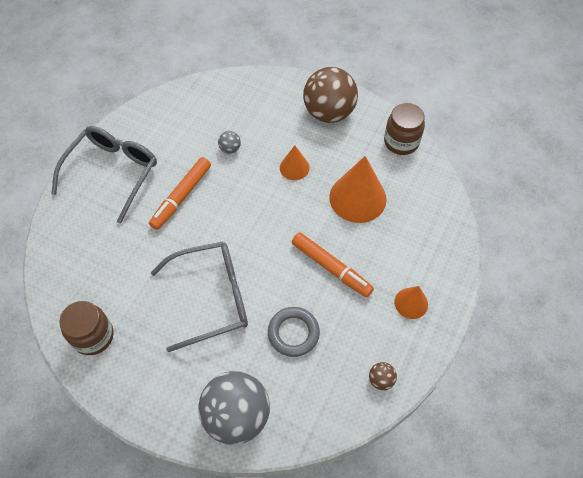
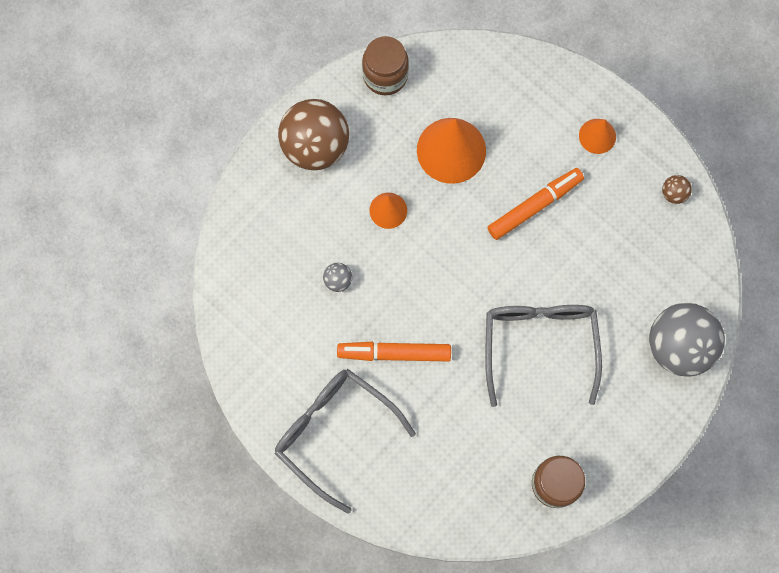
camera: 75 degrees left, 15 degrees up
orange marker [149,157,211,230] -> orange marker turned 135 degrees clockwise [337,342,451,361]
grey ring [268,307,320,357] -> none

